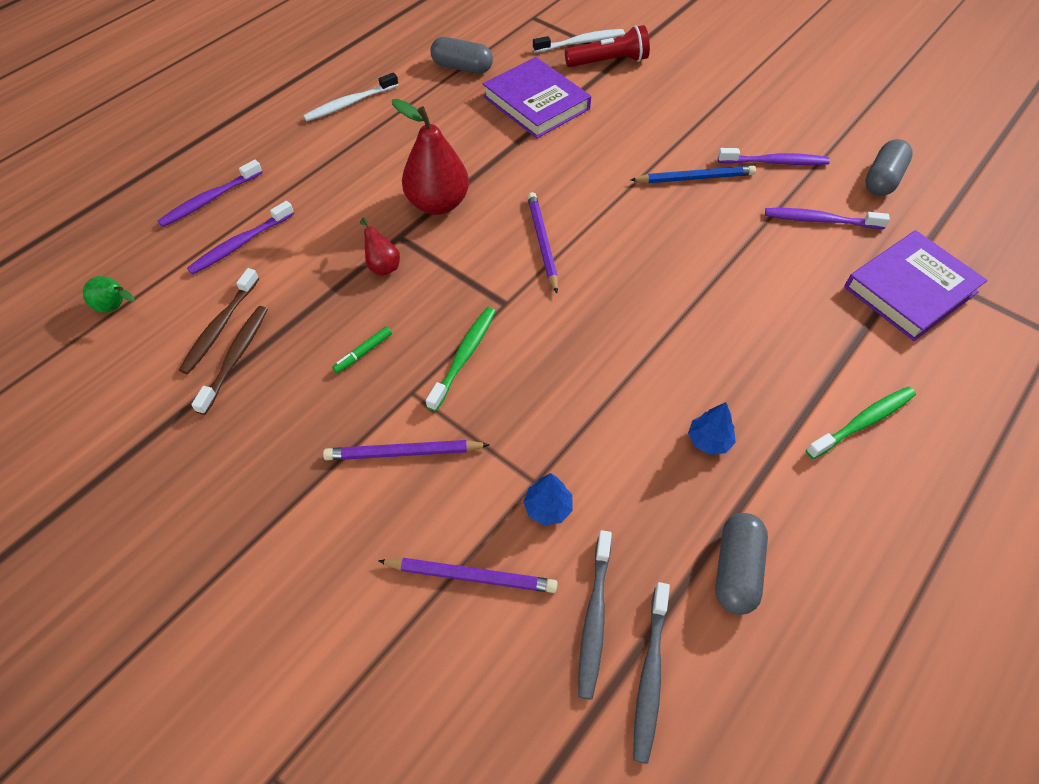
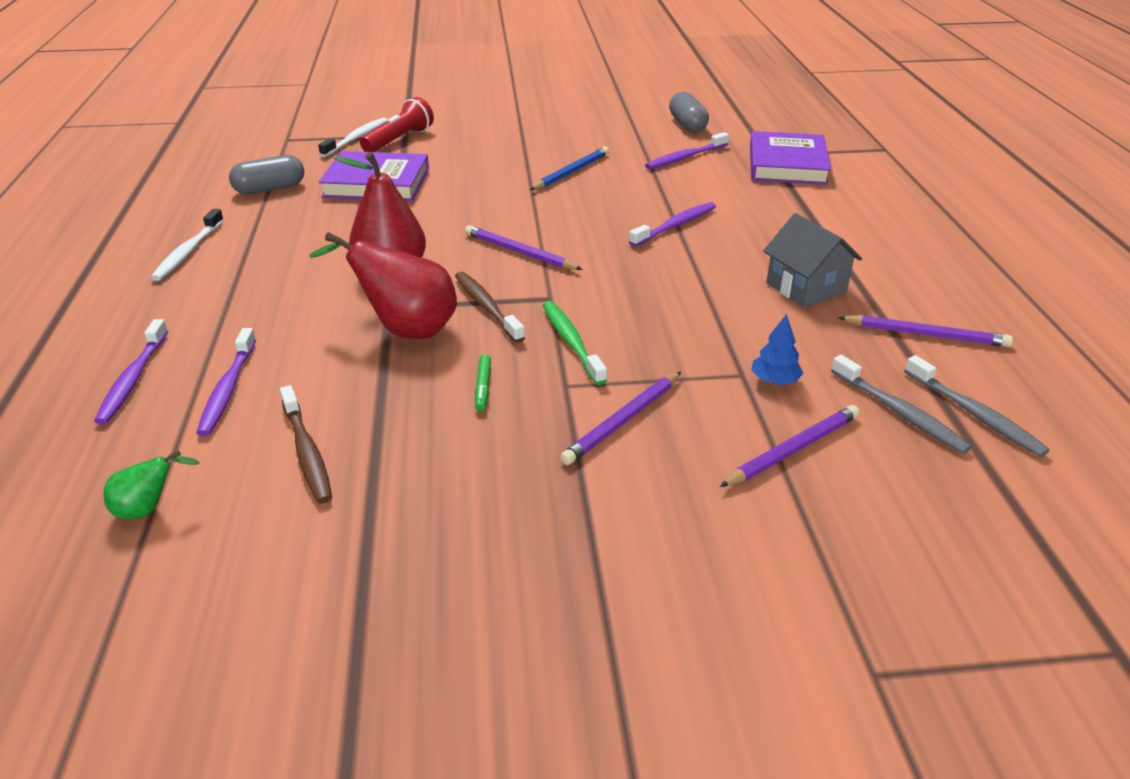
camera: 45 degrees left, 20 degrees down
brown toothbrush [191,306,268,415] -> brown toothbrush moved to [455,272,525,343]
red pear [360,217,400,276] -> red pear [310,232,457,339], size x2.02
blue tree [688,402,736,455] -> grey house [763,213,862,308]
grey capsule [715,513,768,615] -> purple pencil [838,315,1013,347]
purple toothbrush [718,148,830,165] -> purple toothbrush moved to [629,202,716,247]
green toothbrush [806,387,916,459] -> none

